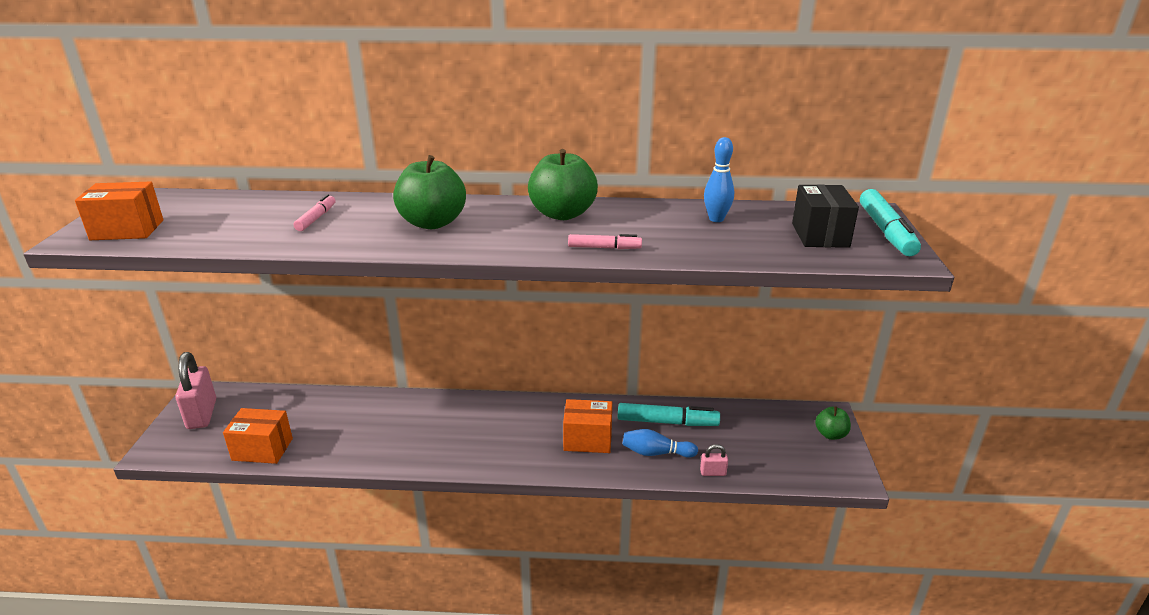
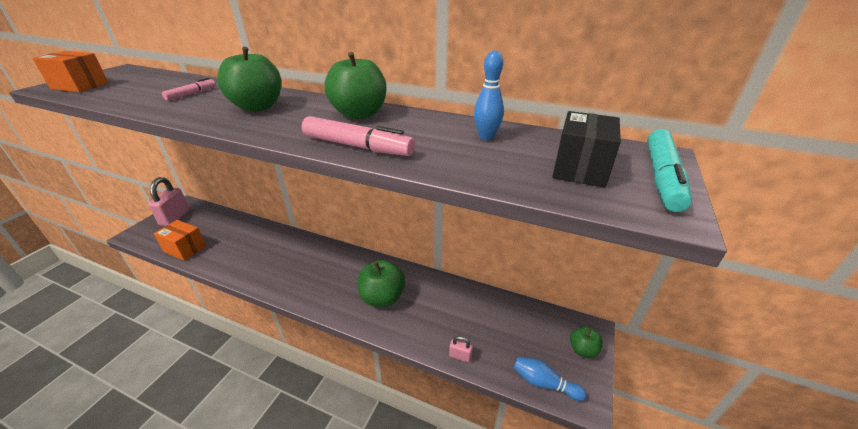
camera: 20 degrees right, 5 degrees up
orange box [563,399,612,453] -> green apple [357,260,405,307]
pink marker [568,234,642,249] -> pink marker [302,116,415,156], size x1.76
turquoise marker [618,403,720,426] -> none
blue bowling pin [623,429,698,458] -> blue bowling pin moved to [514,357,587,401]

